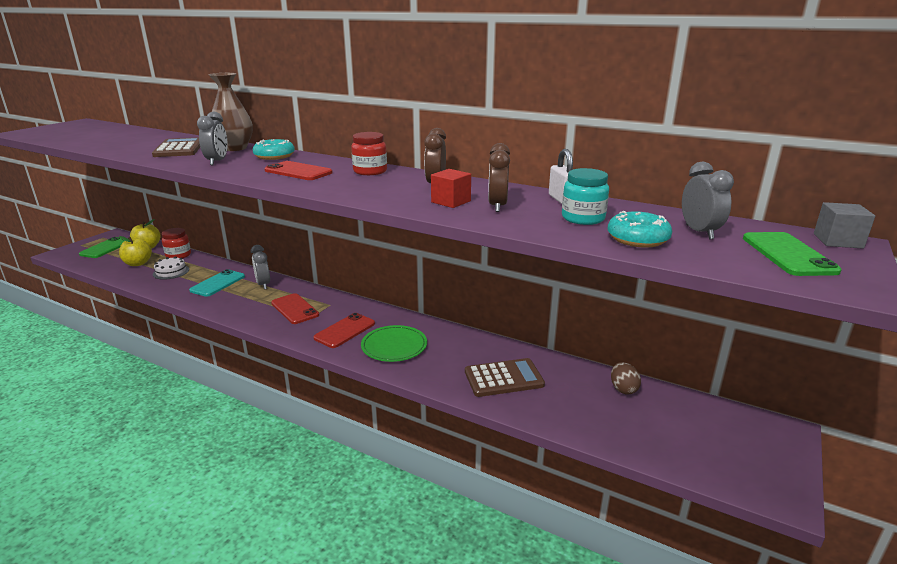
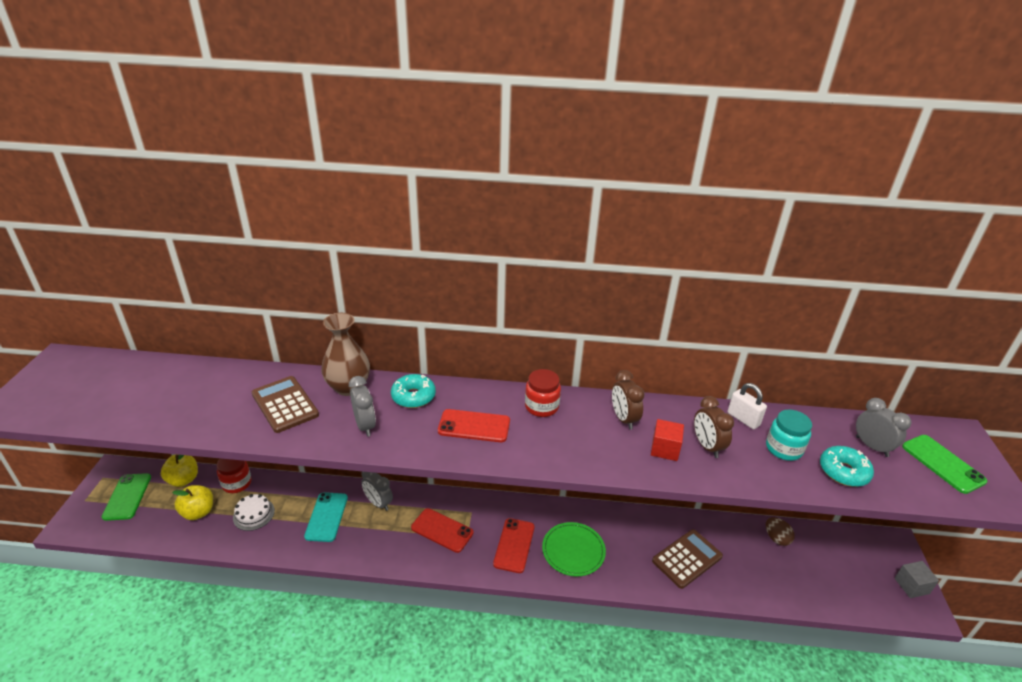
camera: 25 degrees left, 10 degrees up
grey cube [814,202,875,249] -> grey cube moved to [895,561,939,598]

